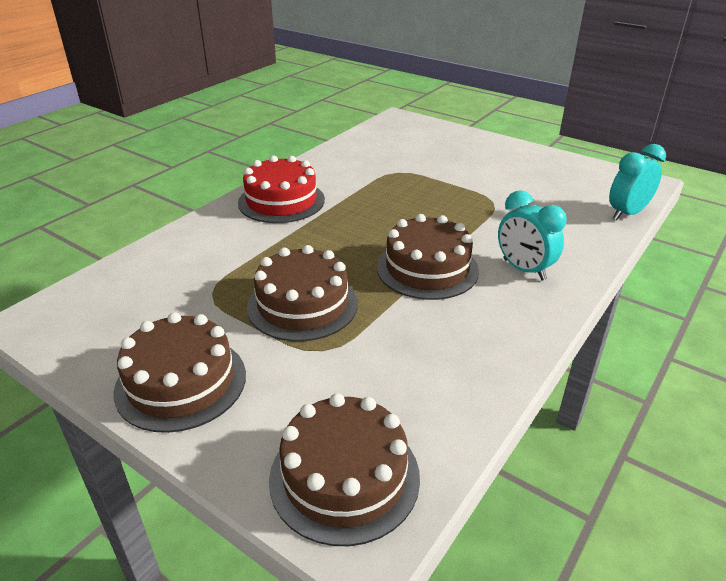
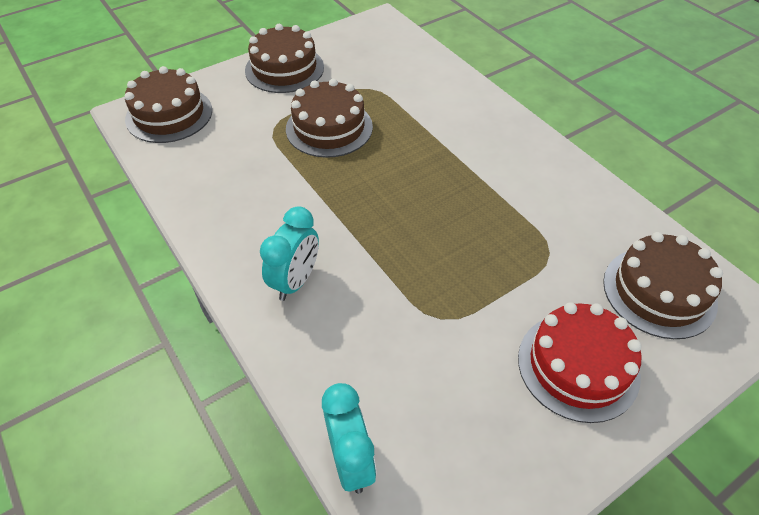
camera: 110 degrees right, 15 degrees up
red cake [238,155,325,223] -> red cake moved to [518,302,642,423]
brown cake [377,214,479,300] -> brown cake moved to [603,232,723,339]
turquoise clock [498,190,567,281] -> turquoise clock turned 135 degrees clockwise [260,206,319,301]

